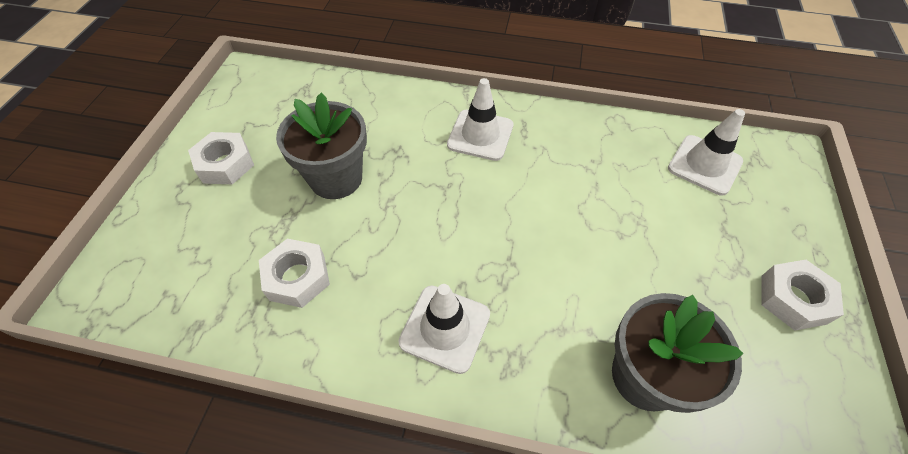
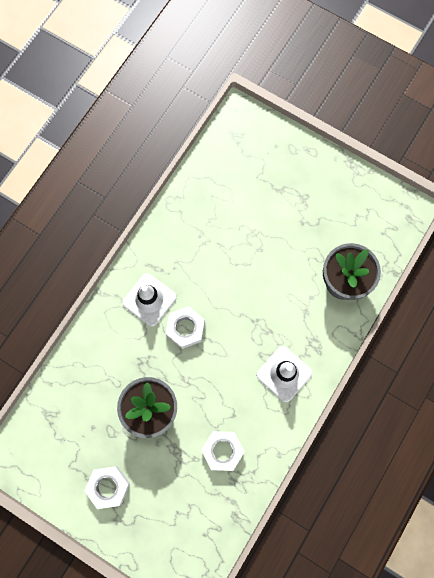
camera: 70 degrees left, 20 degrees up
white traffic cone [668,109,745,195] -> none
white nut [761,260,844,331] -> white nut moved to [165,306,205,349]

